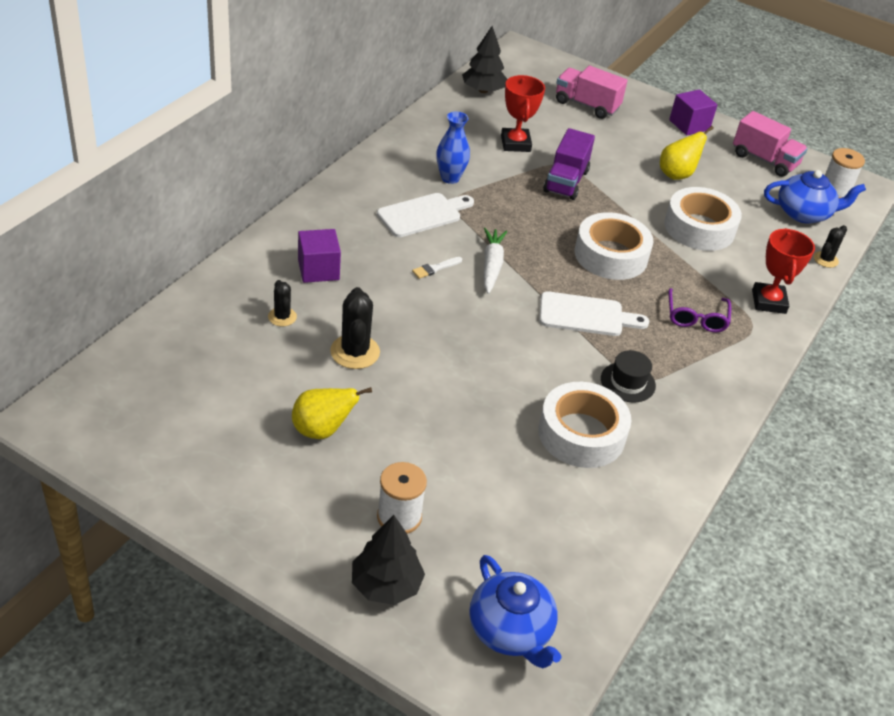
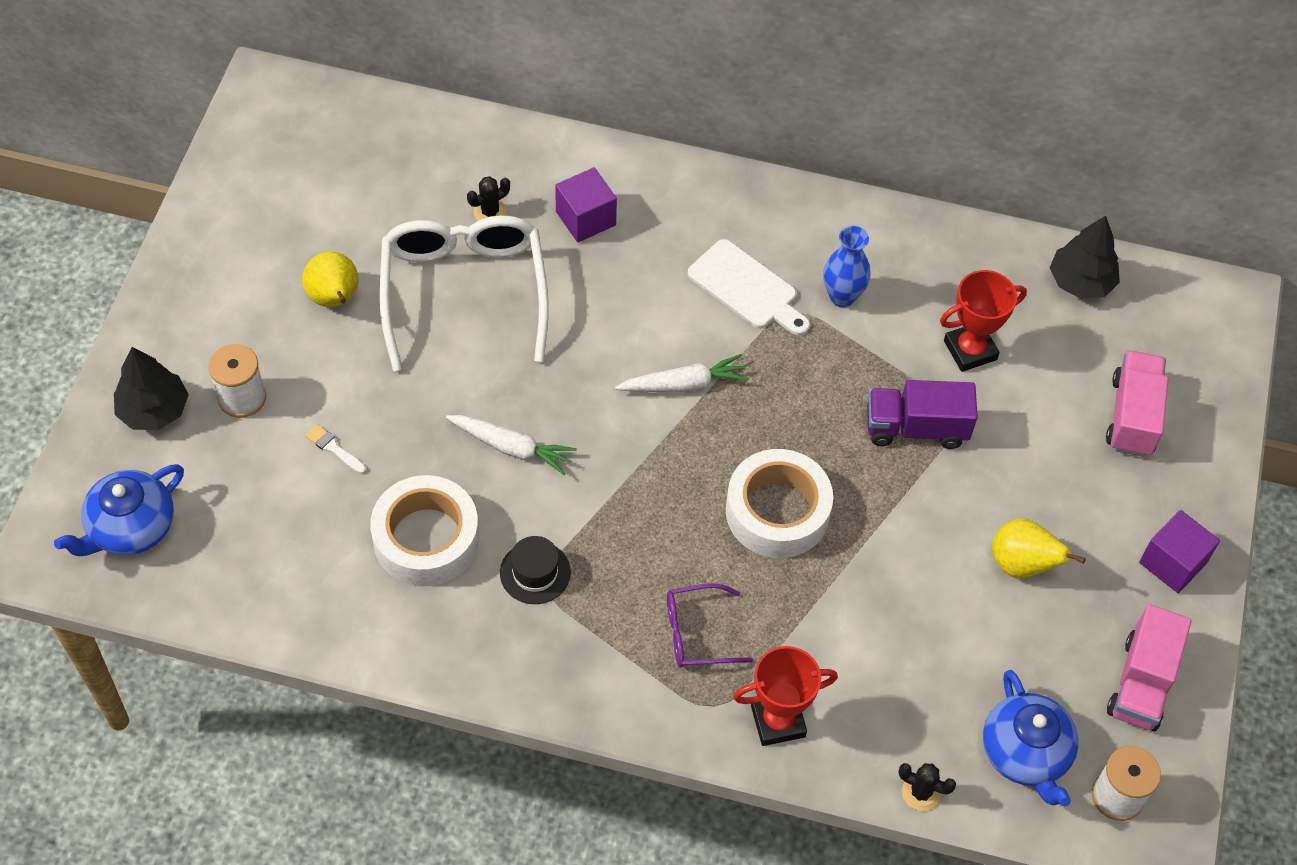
camera: 75 degrees right, 15 degrees up
black cactus [330,287,380,369] -> white glasses [380,216,549,371]
white brush [412,257,462,279] -> white brush moved to [305,424,366,474]
white cutting board [539,291,649,336] -> none
white tape [664,187,742,251] -> none
none -> white carrot [446,415,577,475]

